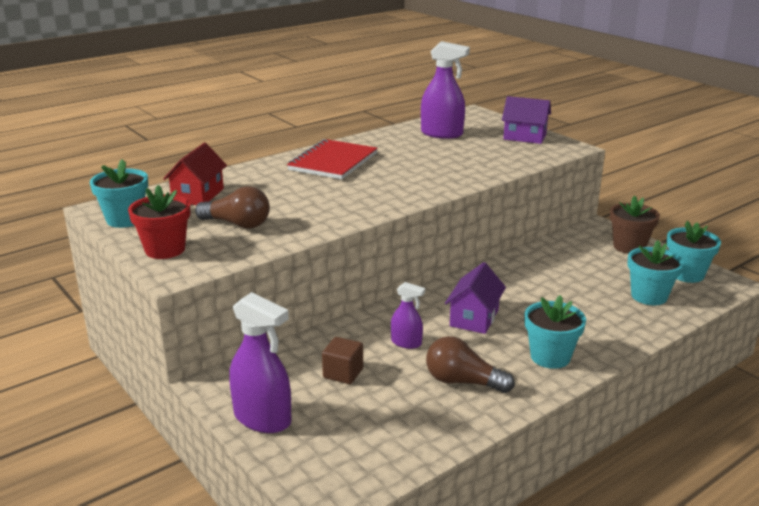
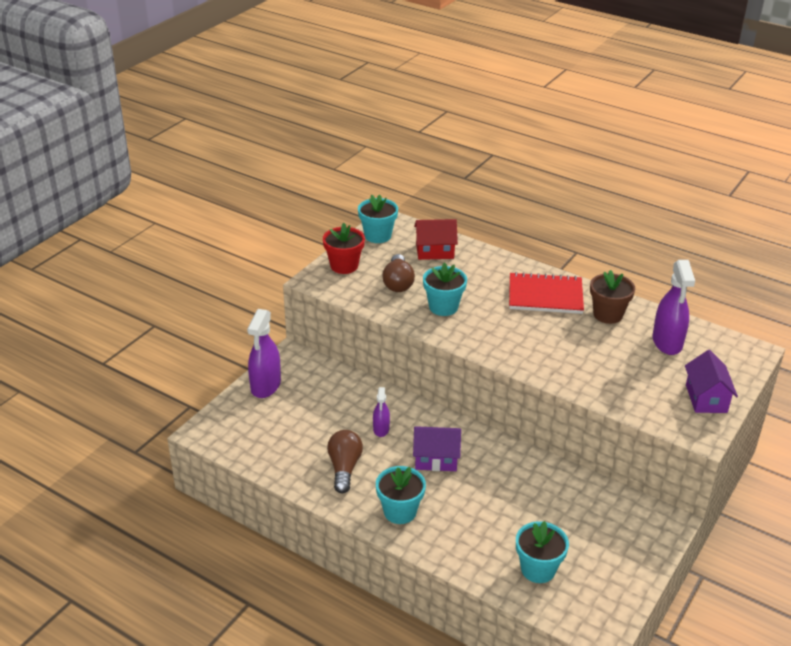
camera: 70 degrees right, 10 degrees up
brown cube [322,337,363,384] -> none
brown flower pot [610,196,660,254] -> brown flower pot moved to [590,270,635,324]
turquoise flower pot [667,221,721,283] -> turquoise flower pot moved to [423,262,467,316]

